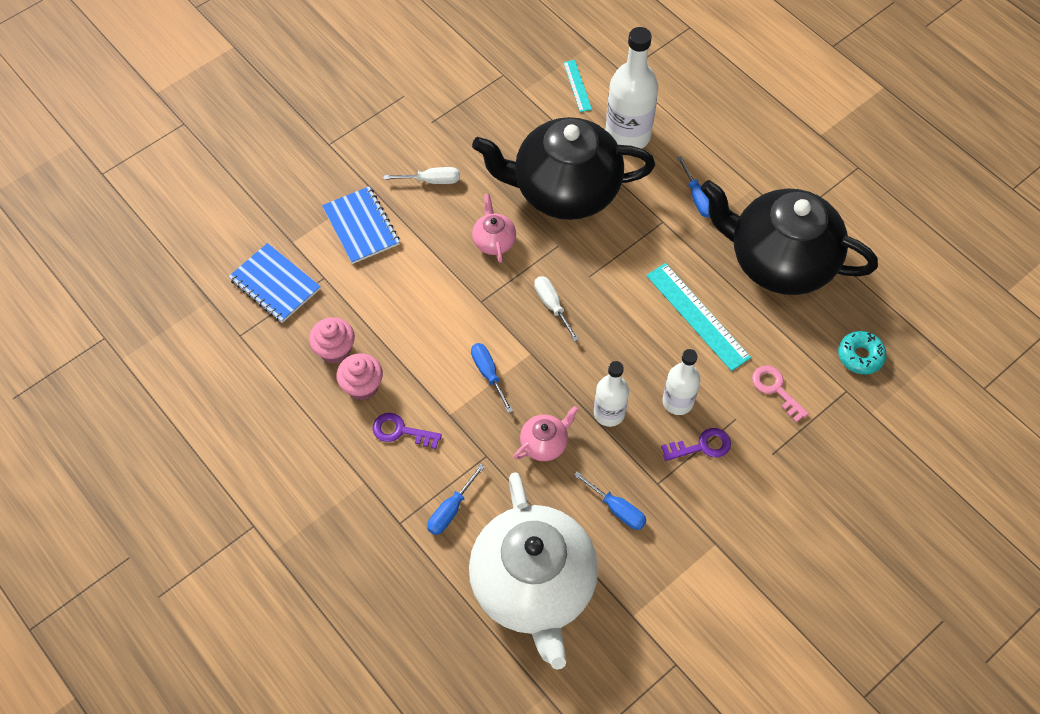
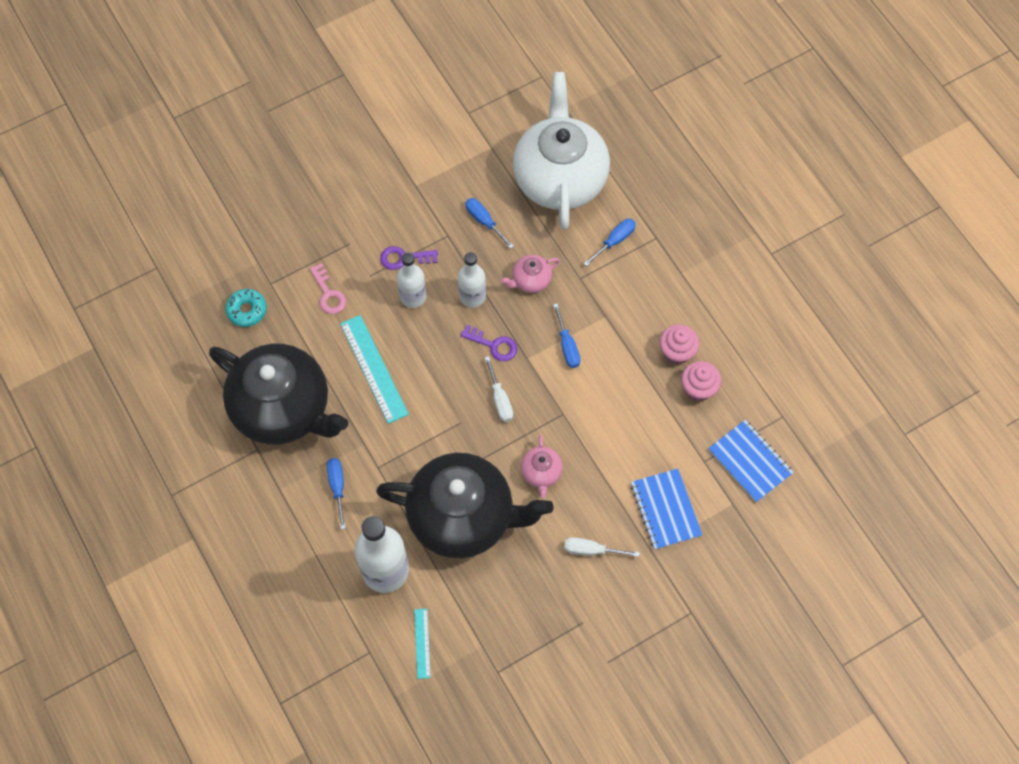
camera: 170 degrees left, 5 degrees up
purple key [372,413,442,449] -> purple key moved to [461,325,517,361]

